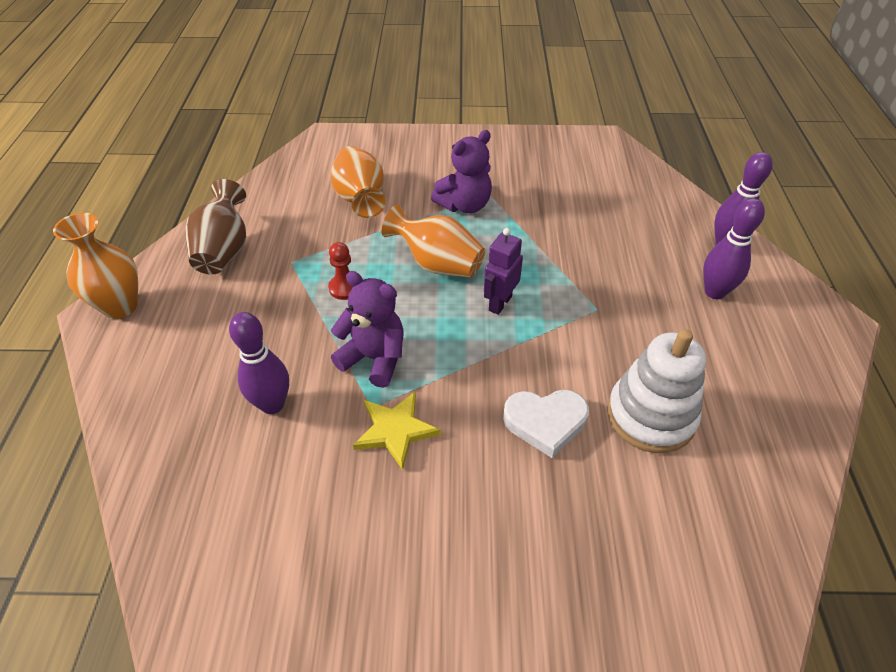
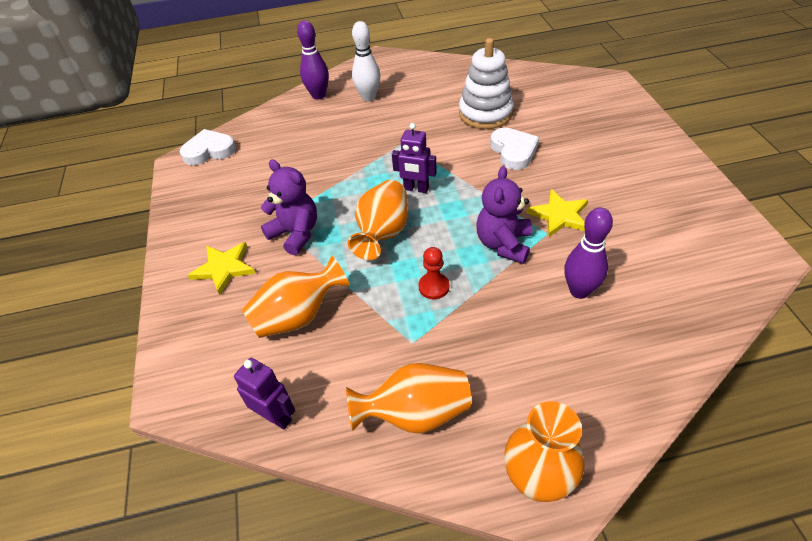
camera: 100 degrees left, 0 degrees up
brown vase [185,179,246,275] -> orange vase [346,363,471,434]
purple bowling pin [703,198,765,299] -> white bowling pin [352,21,380,101]
none -> white heart [180,129,236,165]
none -> yellow star [188,242,256,295]
none -> purple robot [234,358,295,429]

